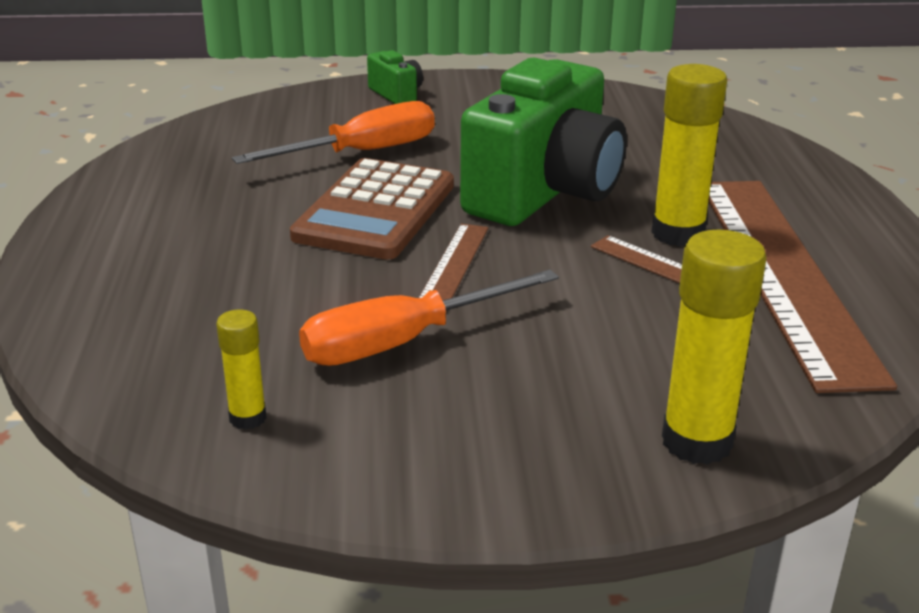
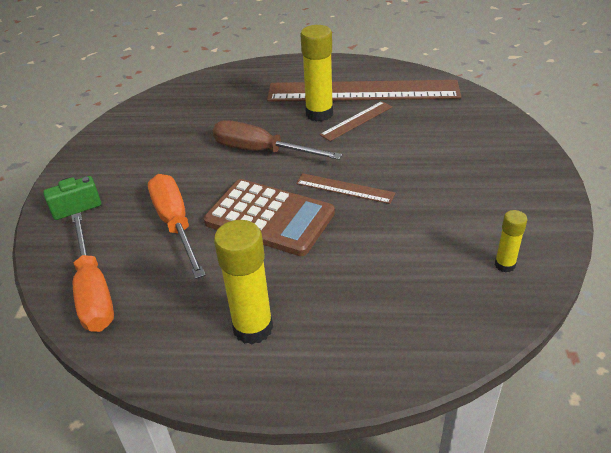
camera: 80 degrees left, 10 degrees up
orange screwdriver [299,270,559,366] -> orange screwdriver moved to [71,212,114,332]
green camera [460,58,627,226] -> brown screwdriver [213,120,342,160]
yellow glue stick [662,230,767,465] -> yellow glue stick moved to [214,220,273,344]

